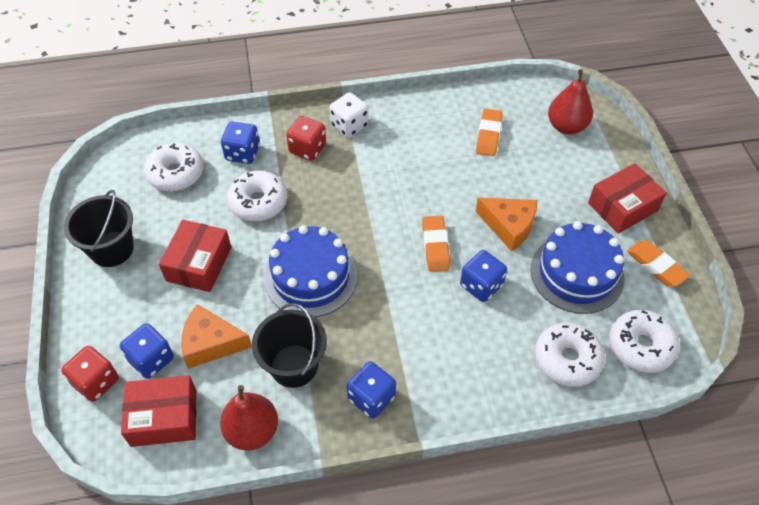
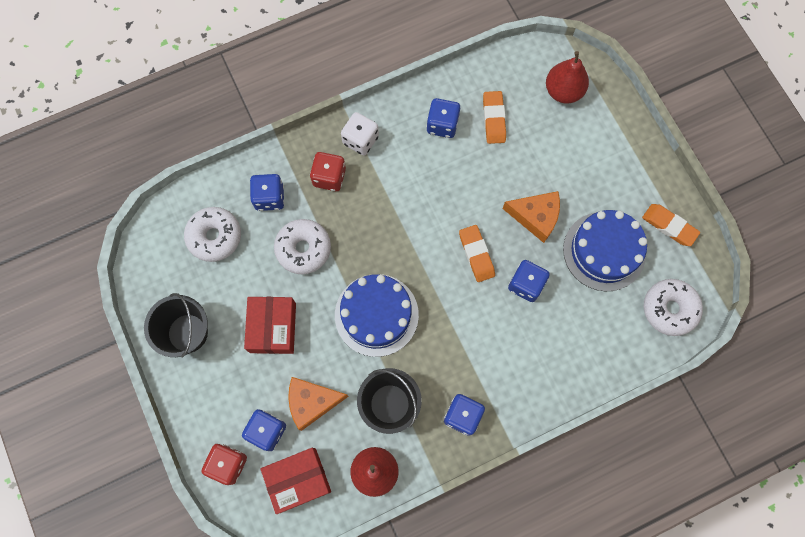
camera: 15 degrees left, 20 degrees up
white donut [535,323,605,387] -> none
red box [588,163,667,234] -> none
none -> blue dice [426,98,460,138]

